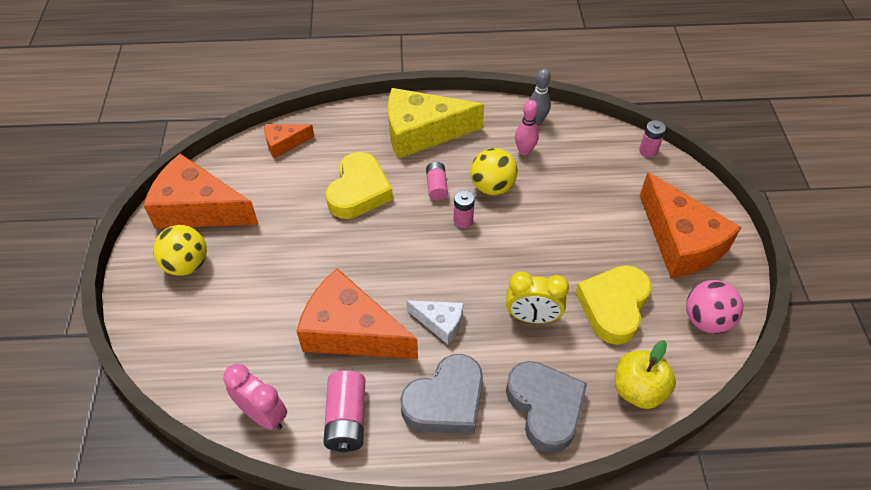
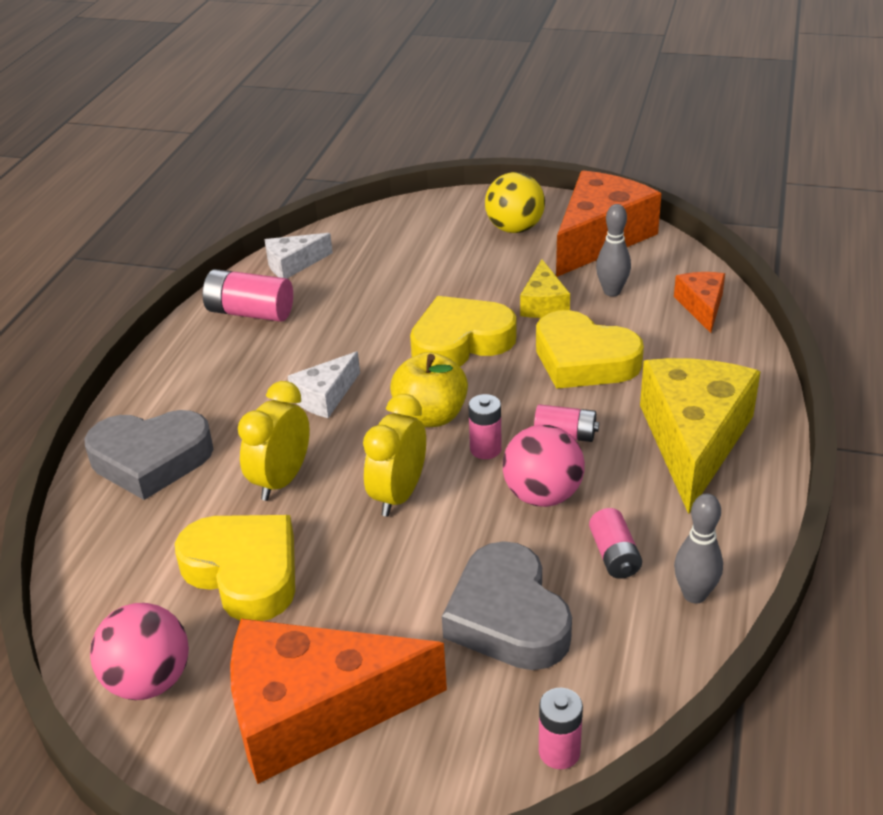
camera: 110 degrees right, 15 degrees down
pink clock [224,364,287,430] -> white cheese [265,233,333,278]
orange cheese [296,268,418,359] -> none
grey heart [400,354,483,434] -> grey heart moved to [442,541,572,670]
yellow ball [470,148,517,195] -> pink ball [503,425,585,507]
pink bowling pin [515,100,539,156] -> pink battery [589,508,642,579]
yellow apple [615,340,676,409] -> yellow apple moved to [390,352,468,427]
none -> yellow clock [363,394,426,517]
none -> yellow heart [410,296,516,367]
none -> yellow cheese [520,259,570,318]
none -> grey bowling pin [596,204,631,296]

